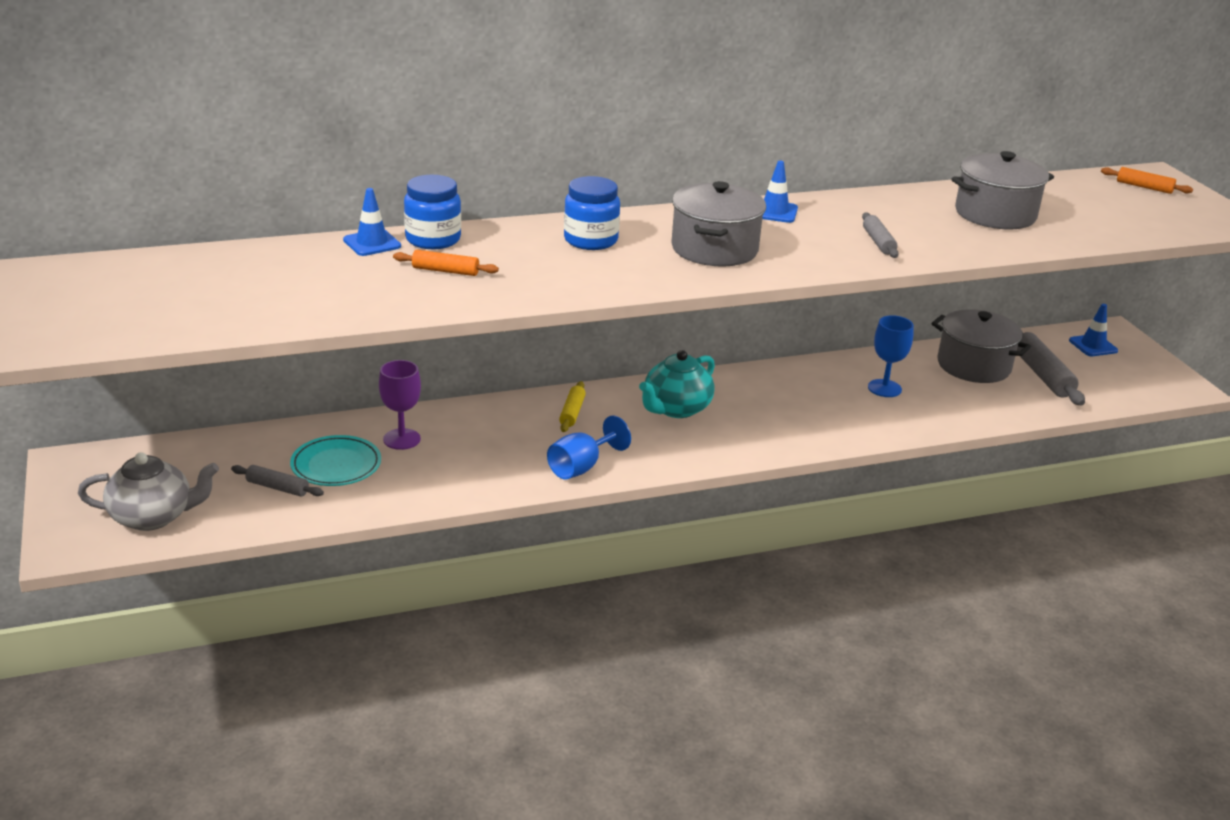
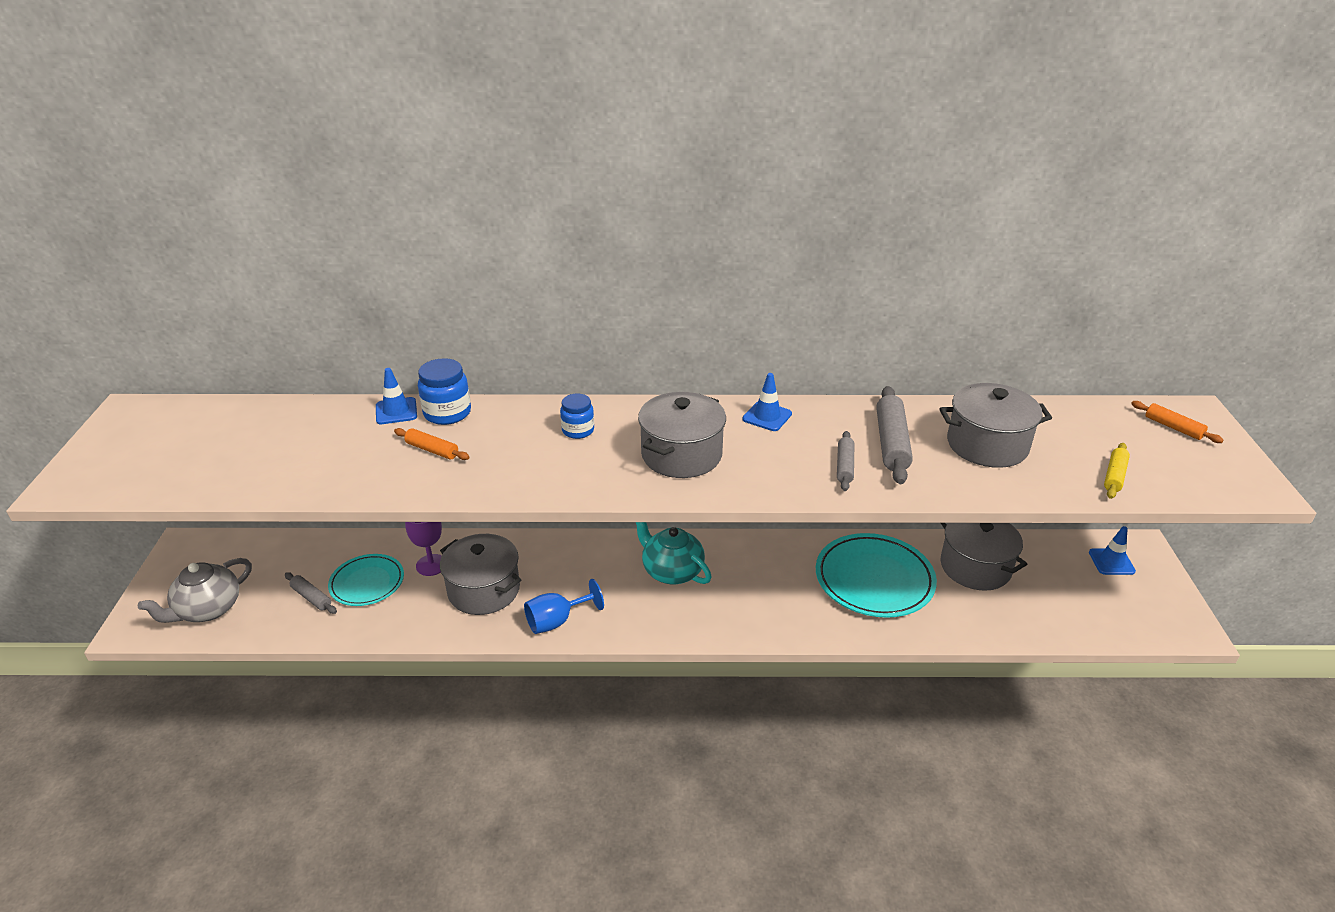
camera: 20 degrees right, 5 degrees up
grey teapot [78,452,219,531] -> grey teapot turned 120 degrees clockwise [138,558,252,623]
yellow rolling pin [559,381,586,432] -> yellow rolling pin moved to [1104,443,1130,499]
blue jar [564,176,620,250] -> blue jar [560,394,594,439], size x0.67
turquoise teapot [639,350,715,418] -> turquoise teapot turned 75 degrees clockwise [636,522,712,584]
blue goblet [868,315,914,397] -> turquoise plate [816,533,937,618]
grey rolling pin [1017,332,1085,406] -> grey rolling pin moved to [876,386,913,484]
none -> grey pot [440,534,521,615]

